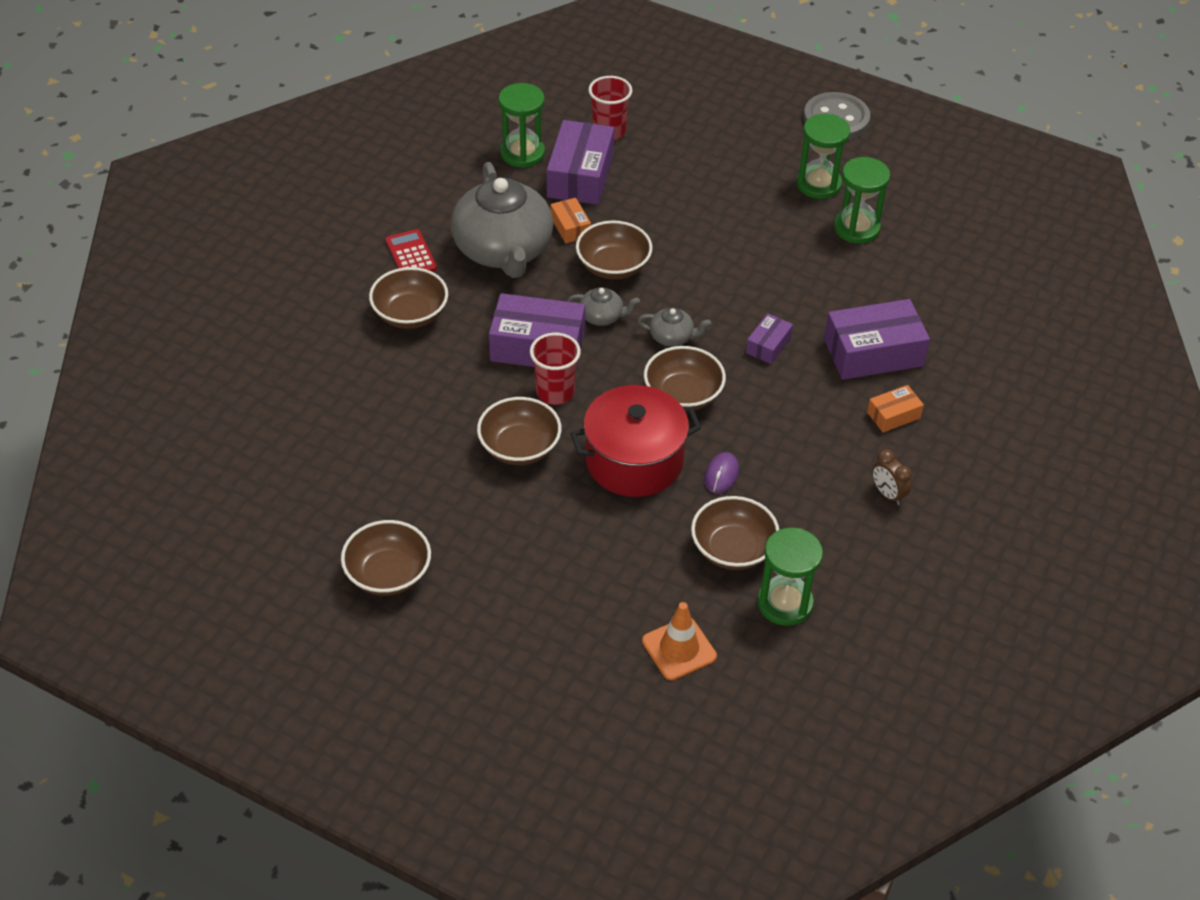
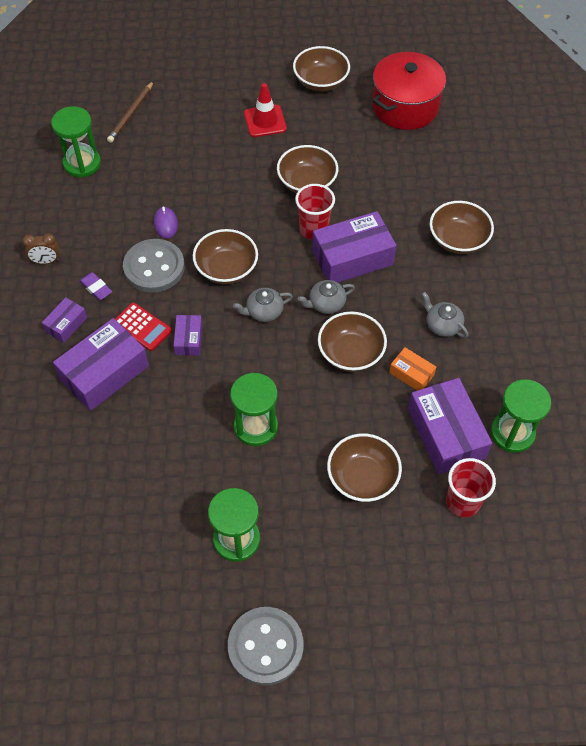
camera: 150 degrees right, 10 degrees up
red calculator [385,229,437,272] -> red calculator moved to [115,303,172,351]
grey teapot [451,162,553,278] -> grey teapot [422,292,469,338], size x0.42
red pot [570,385,701,497] -> red pot moved to [372,52,446,130]
orange traffic cone [642,602,717,680] -> brown pencil [107,81,154,143]
brown bowl [691,496,779,570] -> brown bowl moved to [327,434,402,502]
green hourglass [834,157,890,244] -> green hourglass moved to [230,373,278,446]
orange box [867,385,924,432] -> purple box [42,297,87,343]
brown clock [872,449,912,505] -> brown clock turned 150 degrees clockwise [22,233,60,264]
none -> purple eraser [79,272,112,300]
none -> grey button [123,239,185,293]
none -> red traffic cone [244,83,287,137]

